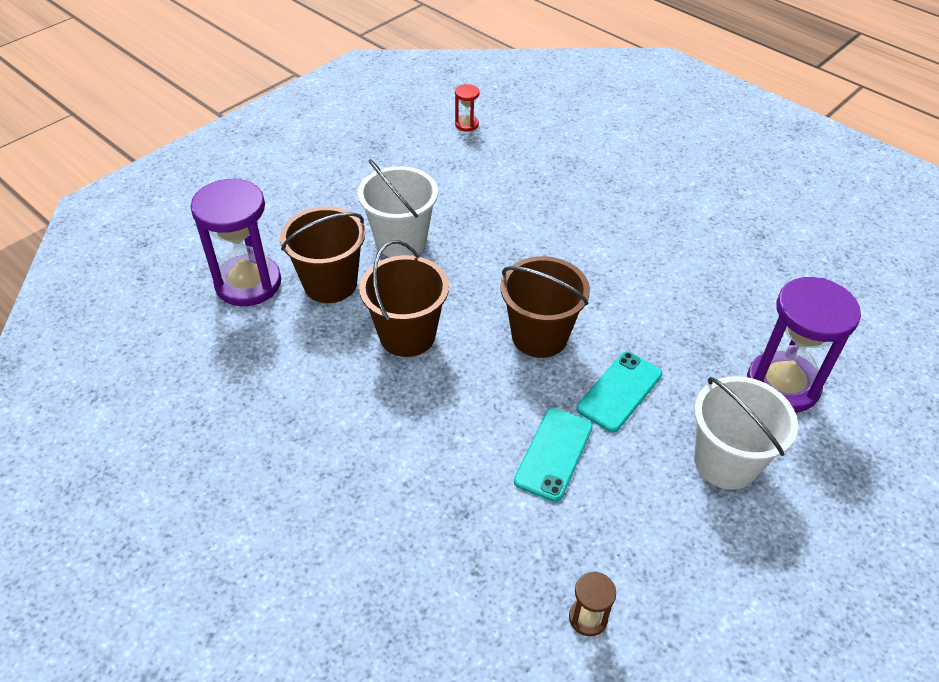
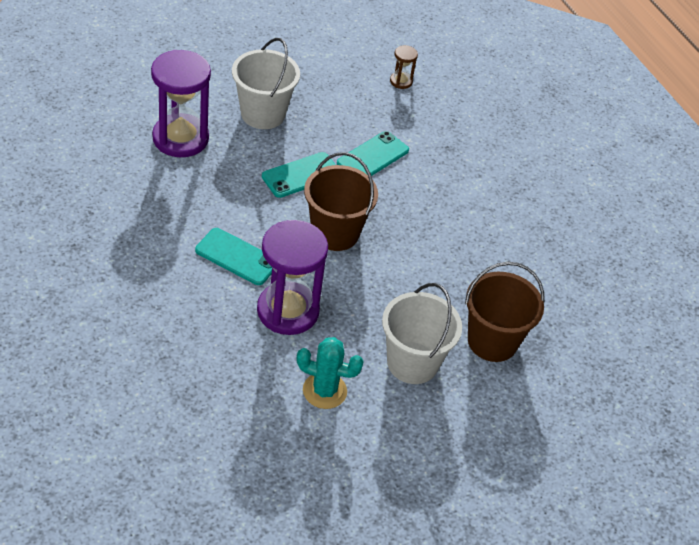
camera: 165 degrees left, 0 degrees up
purple hourglass [190,178,281,306] -> purple hourglass moved to [257,220,328,335]
brown bucket [359,240,449,357] -> none
red hourglass [455,84,480,131] -> none
none -> turquoise phone [195,228,272,285]
none -> turquoise cactus [297,337,364,409]

